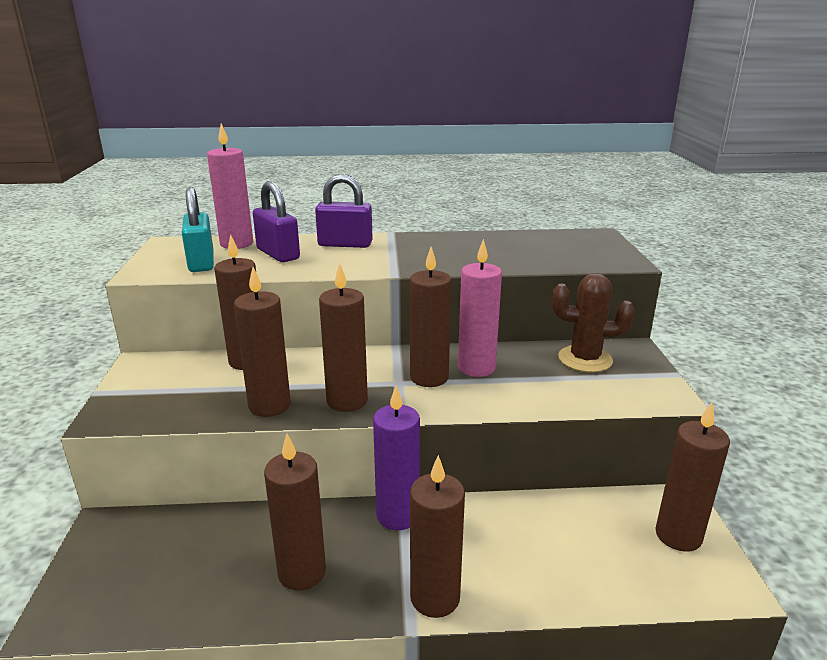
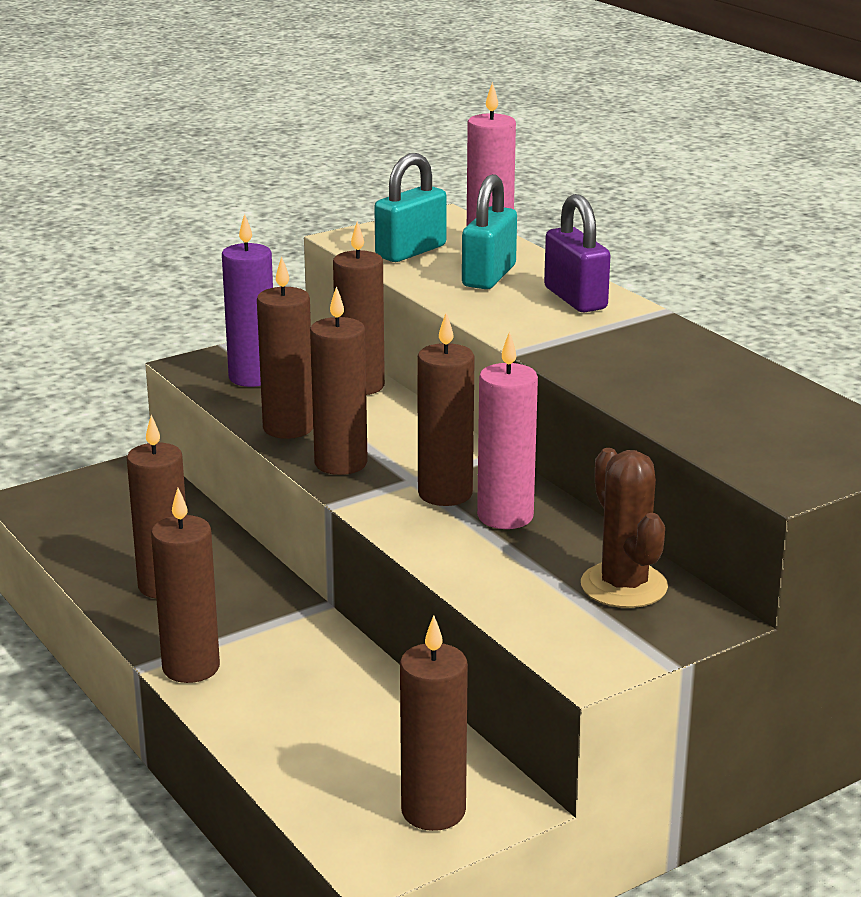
camera: 60 degrees right, 0 degrees up
purple padlock [253,181,300,262] -> turquoise padlock [462,174,517,289]
purple candle [373,386,420,530] -> purple candle moved to [222,214,273,387]

